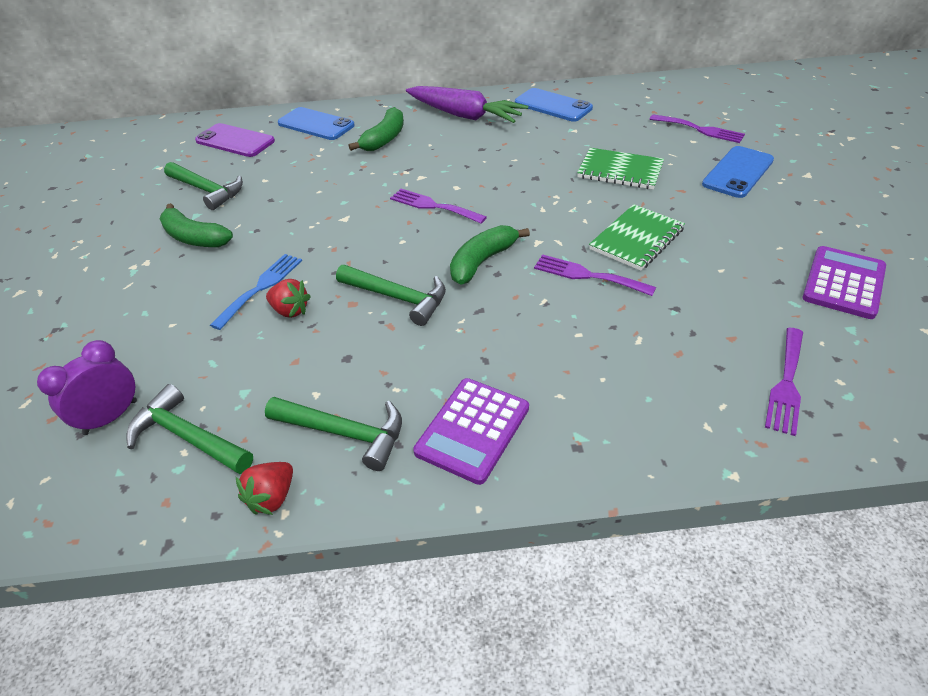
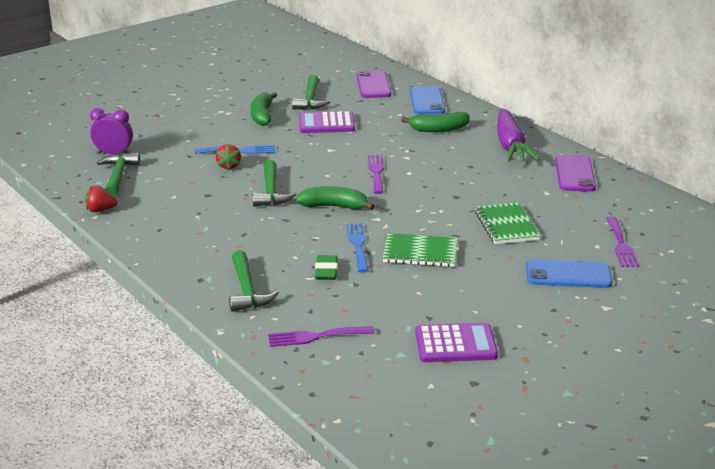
camera: 55 degrees right, 15 degrees down
green hammer [265,397,402,471] -> green hammer moved to [229,250,279,312]
purple calculator [413,378,529,485] -> purple calculator moved to [299,111,355,133]
blue phone [515,88,593,122] -> purple phone [555,155,596,192]
purple fork [534,254,656,296] -> blue fork [346,223,369,273]
none -> green eraser [315,255,338,280]

